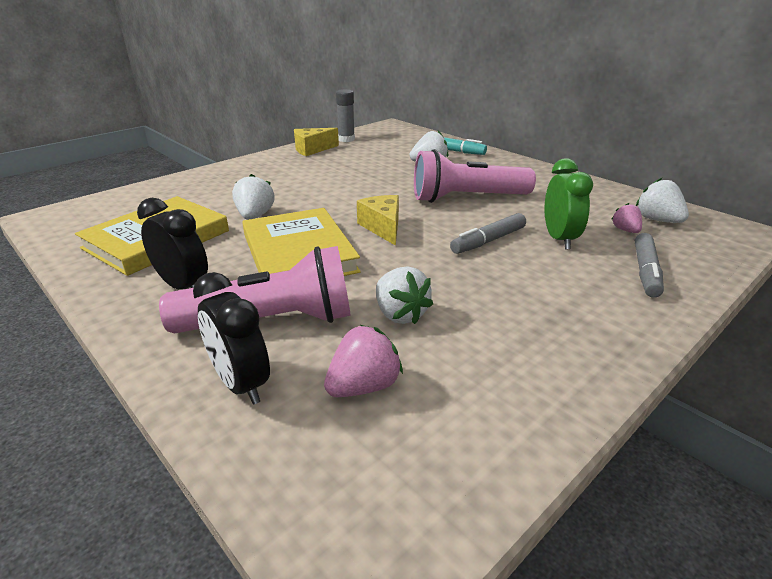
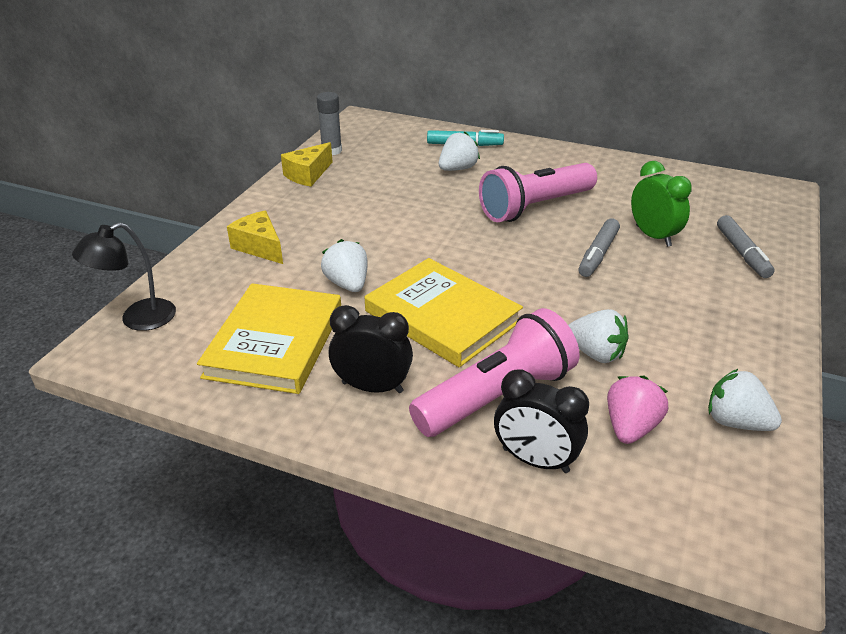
camera: 25 degrees left, 5 degrees up
yellow cheese [357,195,399,246] -> yellow cheese moved to [227,211,283,264]
pink strawberry [611,203,642,233] -> none
white strawberry [636,178,689,223] -> white strawberry moved to [708,369,782,431]
none -> black lamp [72,222,176,331]

